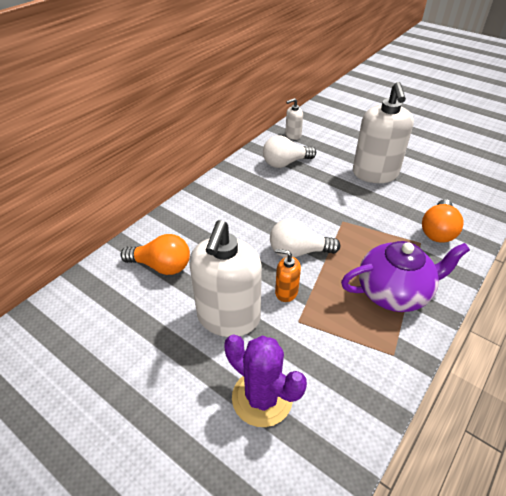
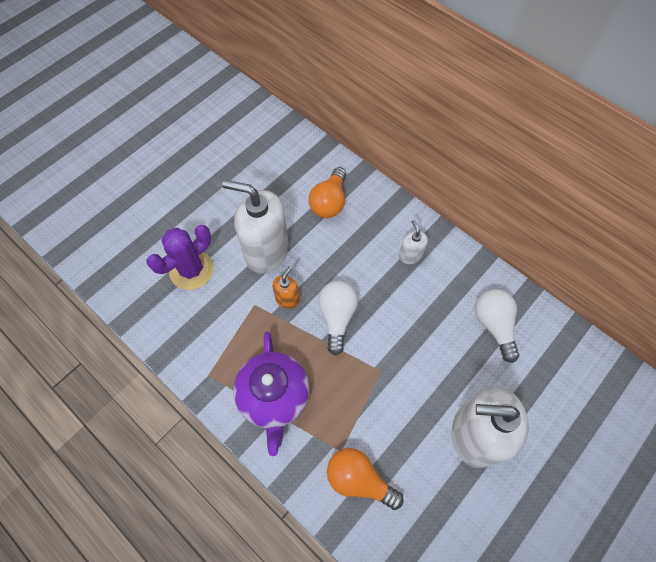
camera: 95 degrees right, 20 degrees up
white soap dispenser [285,98,303,140] -> white soap dispenser moved to [399,220,428,264]

